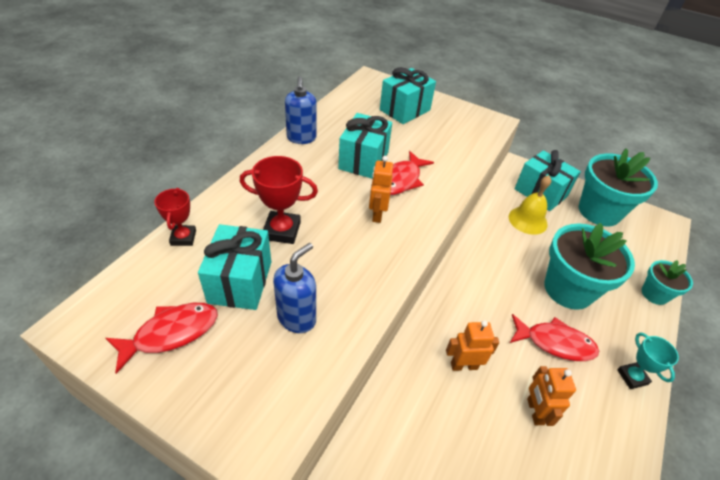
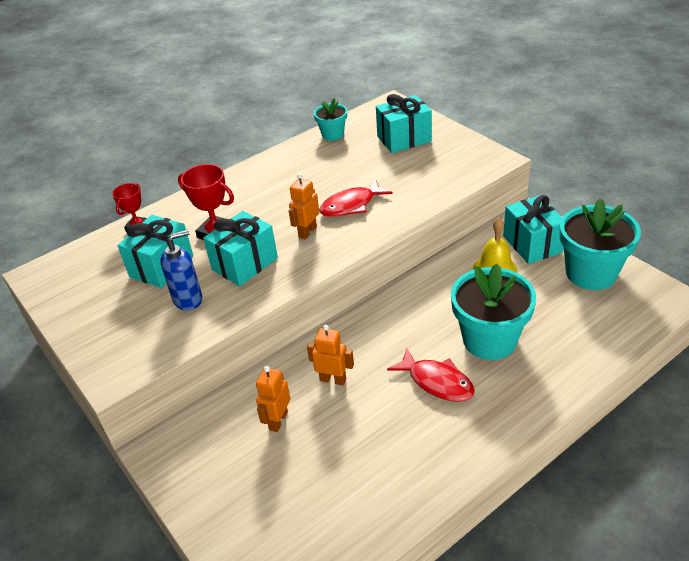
camera: 30 degrees right, 5 degrees down
red fish [106,303,218,374] -> none
blue soap dispenser [285,77,317,144] -> none
turquoise gift [338,113,392,179] -> turquoise gift moved to [203,211,278,286]
orange robot [527,366,576,426] -> orange robot moved to [256,366,291,432]
turquoise trophy [617,332,679,389] -> none
turquoise flower pot [642,260,693,305] -> turquoise flower pot moved to [314,98,347,141]

